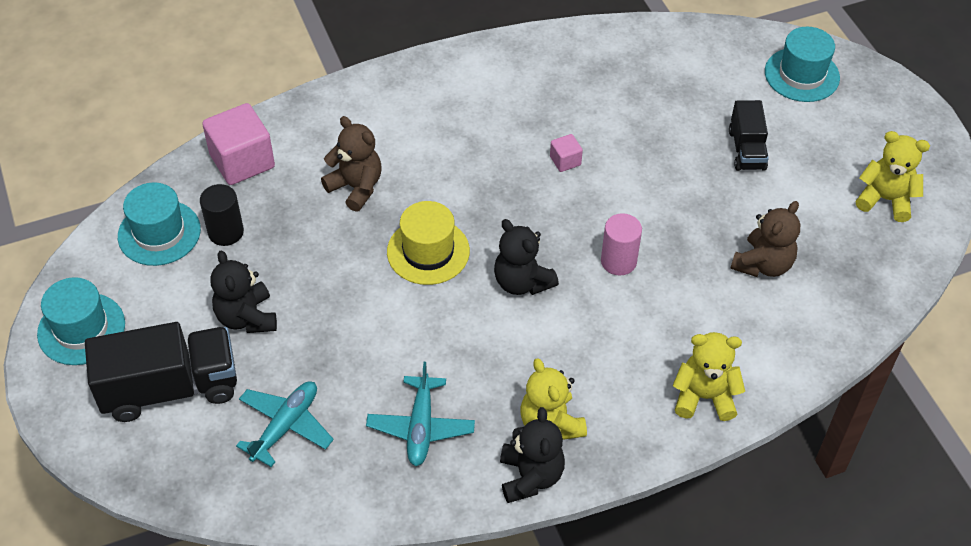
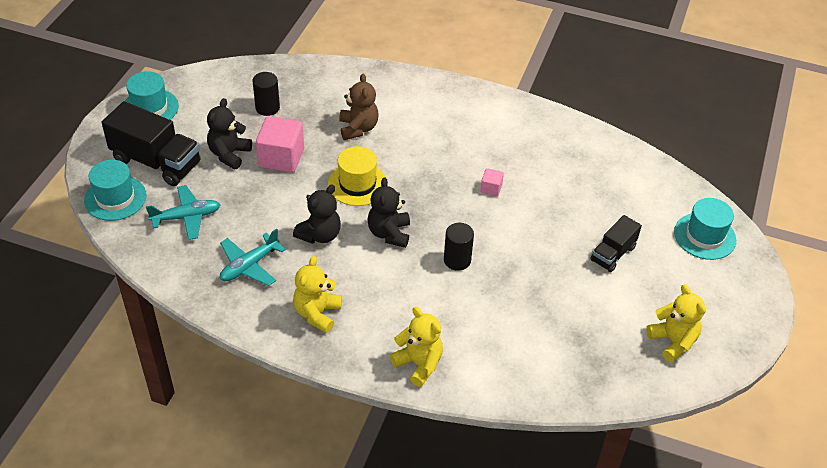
camera: 40 degrees right, 5 degrees down
turquoise hat [118,182,201,266] -> turquoise hat moved to [84,160,146,221]
pink cube [202,103,275,185] -> pink cube moved to [256,116,304,173]
black teddy bear [500,407,565,503] -> black teddy bear moved to [293,185,341,244]
pink cylinder [601,213,642,276] -> black cylinder [444,223,474,271]
brown teddy bear [730,201,800,277] -> none

